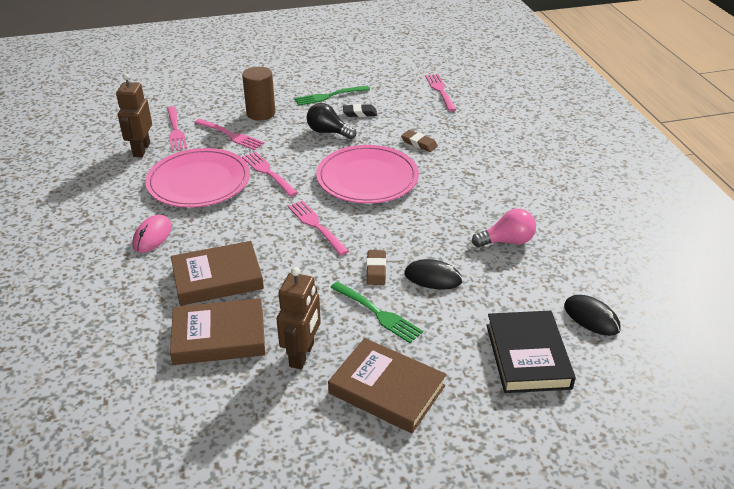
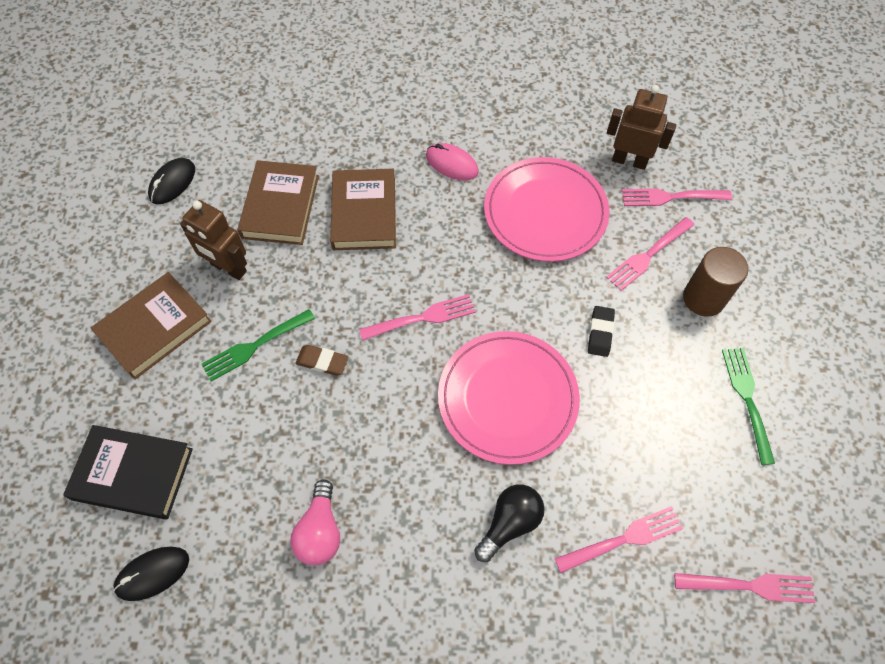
camera: 105 degrees right, 25 degrees up
pink fork [242,152,298,197] -> pink fork moved to [555,506,684,573]
black light bulb [307,103,356,139] -> black light bulb moved to [474,484,545,562]
black eraser [343,104,377,117] -> black eraser moved to [588,306,615,357]
brown eraser [401,130,438,152] -> none
black mouse [405,259,463,290] -> black mouse moved to [148,158,195,204]

